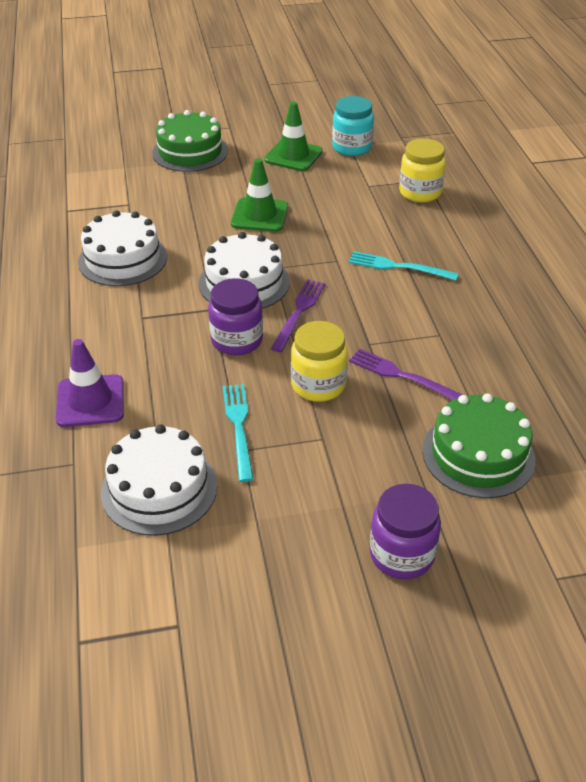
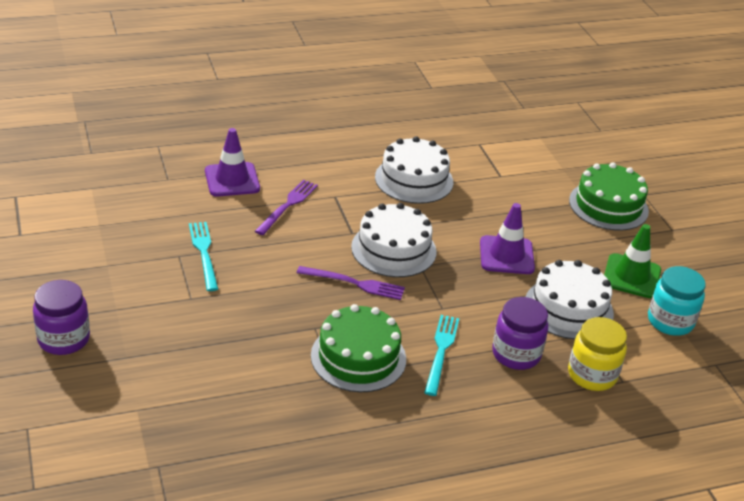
camera: 80 degrees right, 5 degrees down
white cake [101,424,217,536] -> white cake moved to [526,260,614,339]
purple jar [208,278,263,355] -> purple jar moved to [492,297,548,370]
turquoise fork [223,384,254,482] -> turquoise fork turned 90 degrees counterclockwise [189,222,218,291]
green traffic cone [231,158,288,232] -> purple traffic cone [480,203,535,274]
yellow jar [291,321,348,402] -> none
purple fork [349,349,462,400] -> purple fork moved to [255,180,318,235]
green cake [422,393,535,498] -> green cake moved to [311,304,406,392]

